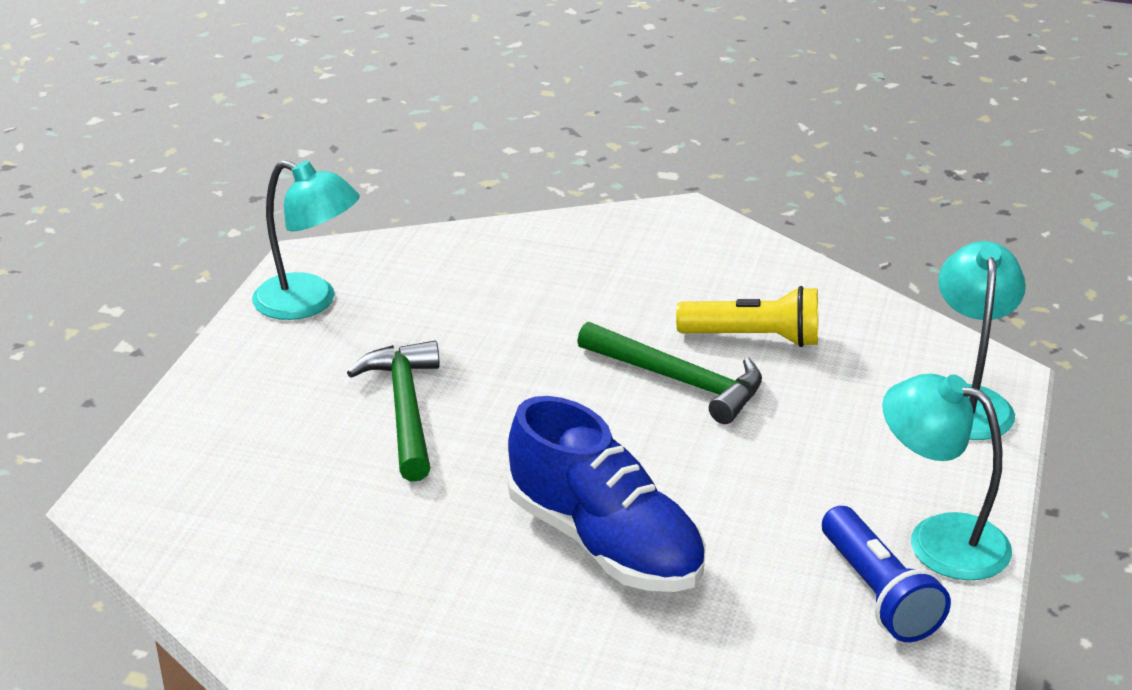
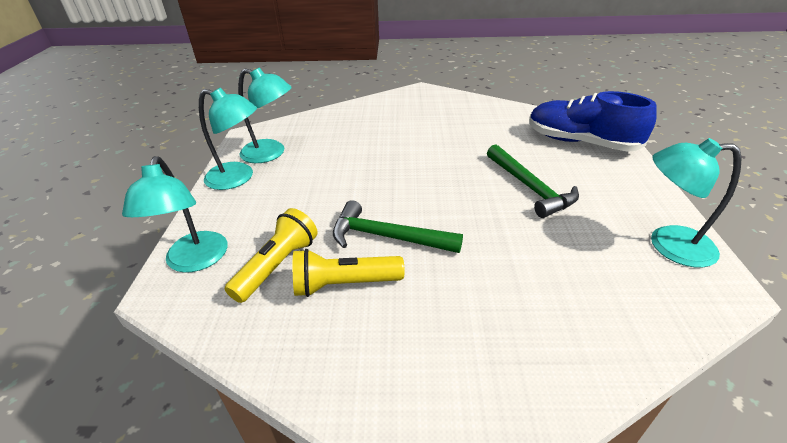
camera: 165 degrees right, 5 degrees up
blue shoe [508,396,706,592] -> blue shoe moved to [529,91,657,152]
blue flashlight [822,506,951,642] -> turquoise lamp [238,67,292,163]
none -> yellow flashlight [224,208,318,303]

